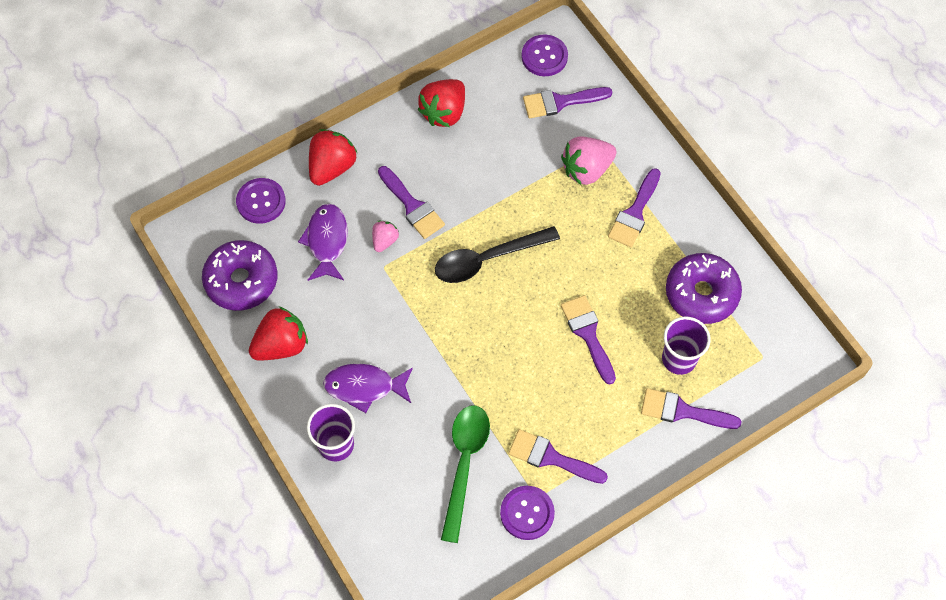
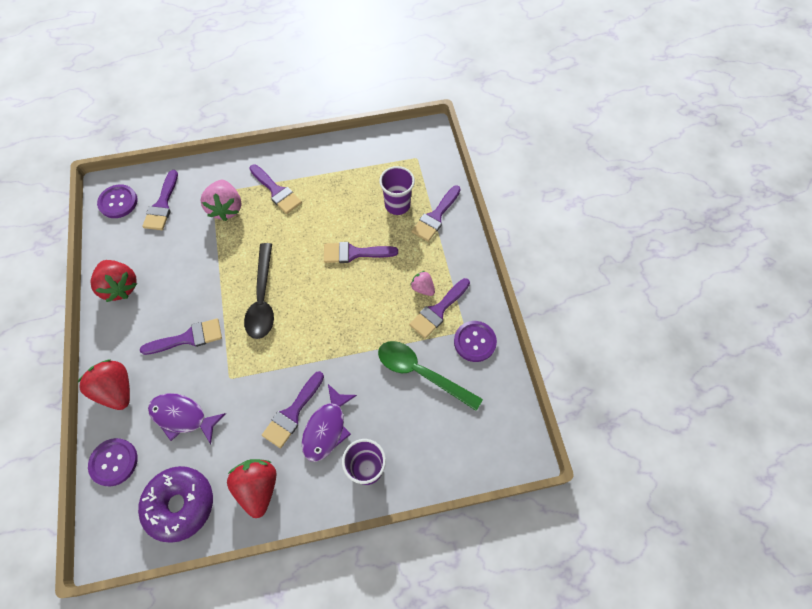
camera: 70 degrees left, 0 degrees up
pink strawberry [372,221,399,252] -> pink strawberry moved to [410,271,435,296]
purple donut [666,253,742,324] -> none
none -> purple brush [262,371,324,448]

